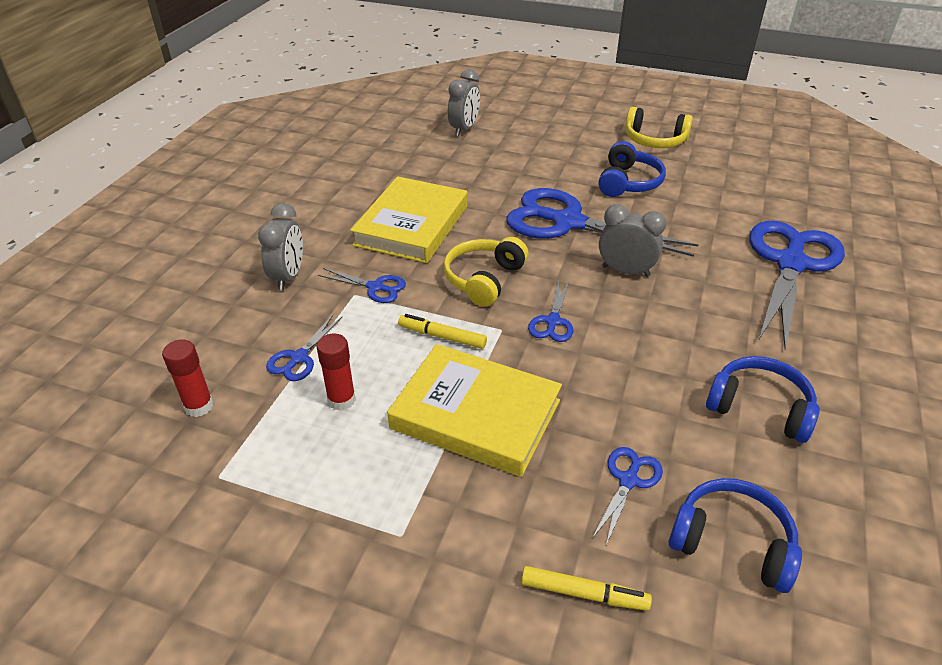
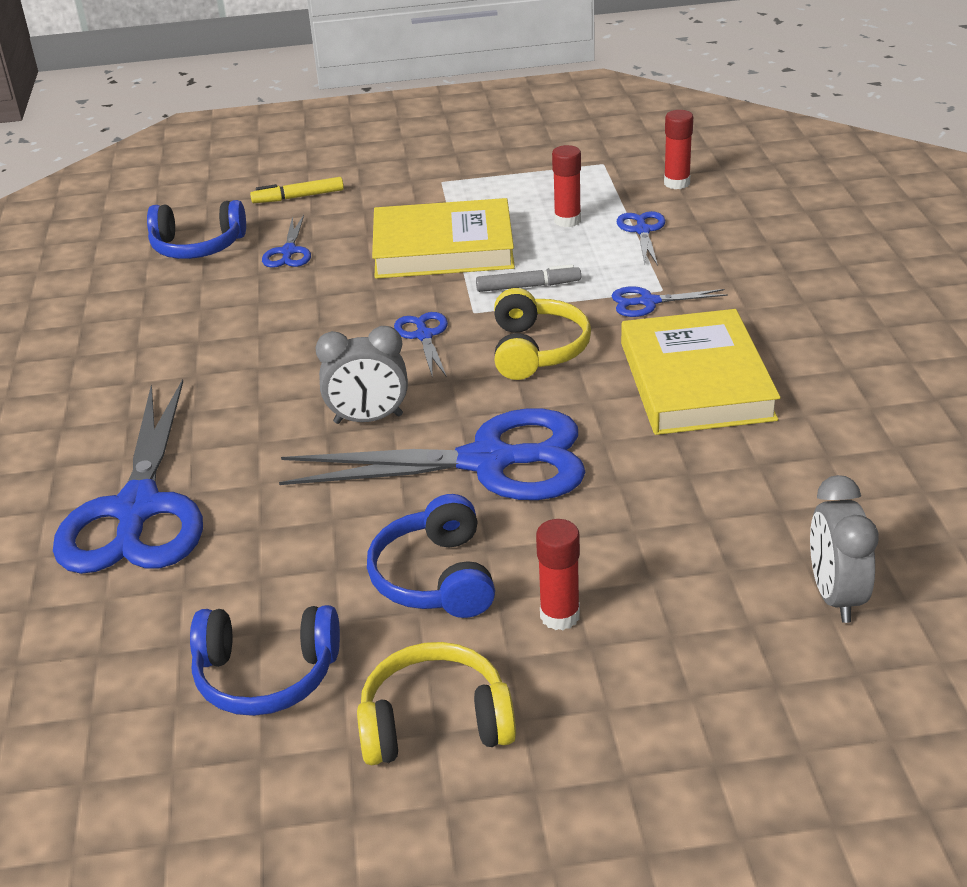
camera: 155 degrees right, 5 degrees down
grey clock [258,203,303,290] -> none
yellow marker [398,314,487,349] -> grey marker [476,264,581,292]
blue headphones [706,356,820,443] -> blue headphones moved to [190,605,340,716]
none -> red glue stick [536,519,580,630]

